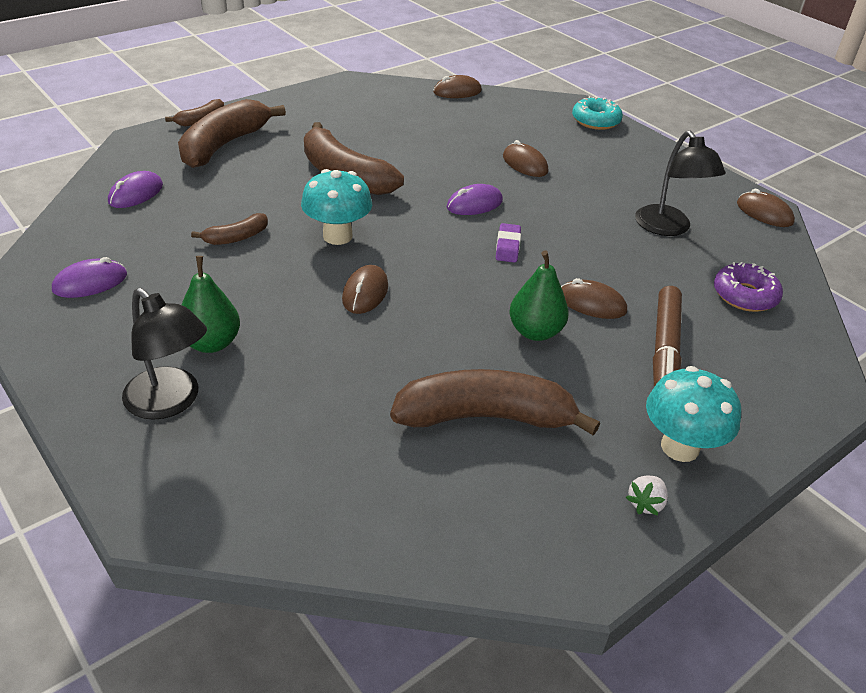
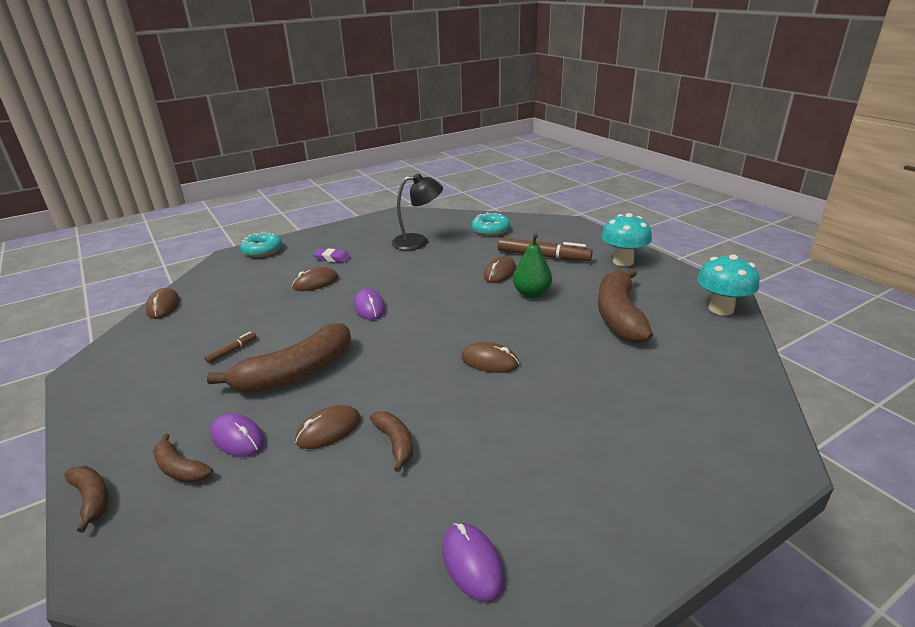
camera: 80 degrees left, 10 degrees down
purple mouse [108,171,163,208] -> purple mouse moved to [210,413,265,457]
black lamp [122,288,207,420] -> none
brown banana [178,99,286,168] -> brown banana [153,434,213,483], size x0.49
green pear [182,256,240,353] -> none
turquoise mushroom [301,169,372,245] -> turquoise mushroom moved to [697,254,759,316]
purple eraser [496,223,521,263] -> purple eraser moved to [313,248,351,263]
white strawberry [626,475,668,515] -> none
purple donut [714,262,783,312] -> turquoise donut [472,212,510,236]
brown mouse [737,189,795,227] -> brown mouse moved to [295,405,361,449]
none -> brown marker [204,332,257,364]

